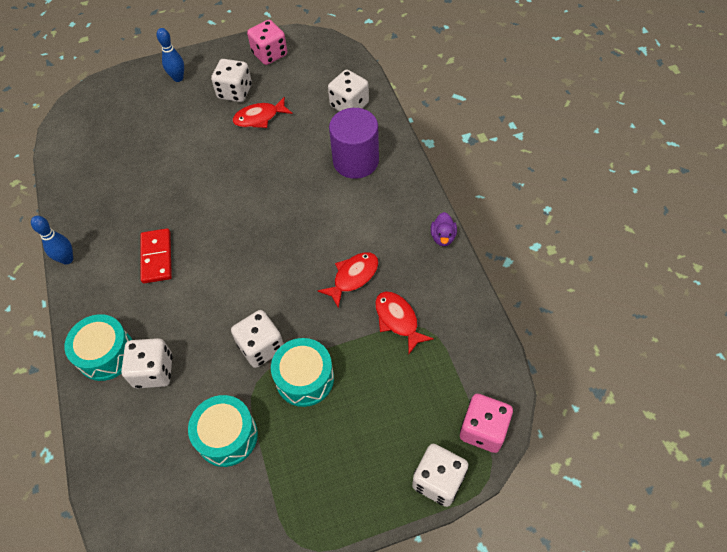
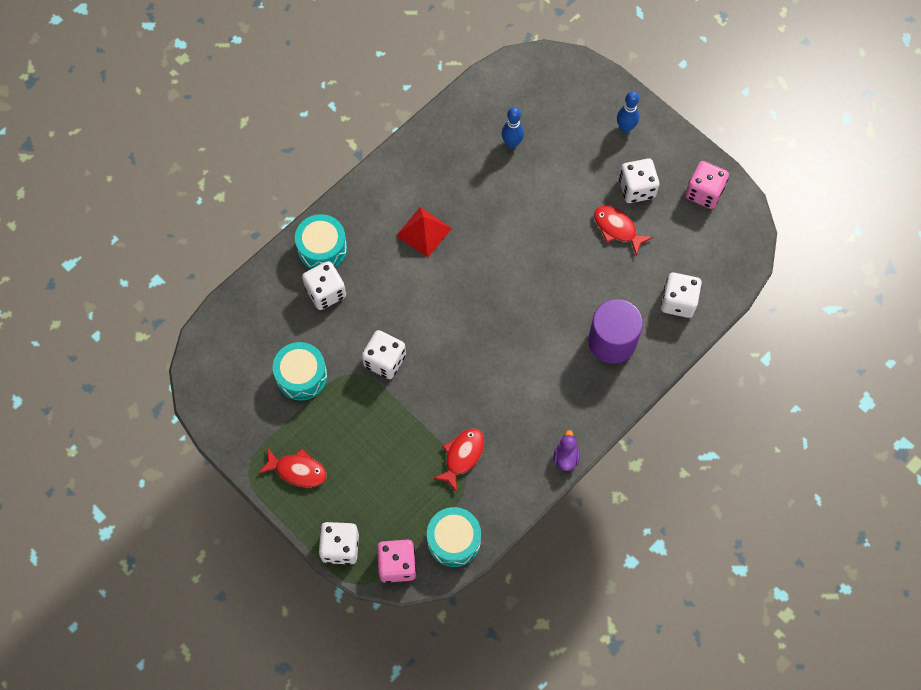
camera: 60 degrees right, 10 degrees up
blue bowling pin [31,216,73,265] -> blue bowling pin moved to [502,107,524,148]
red domino [141,228,172,284] -> red pyramid [396,207,452,257]
turquoise drum [271,338,334,407] -> turquoise drum moved to [427,507,481,567]
red fish [318,252,379,308] -> red fish moved to [259,448,327,487]
purple duck [431,212,457,246] -> purple duck turned 120 degrees clockwise [553,430,580,471]

